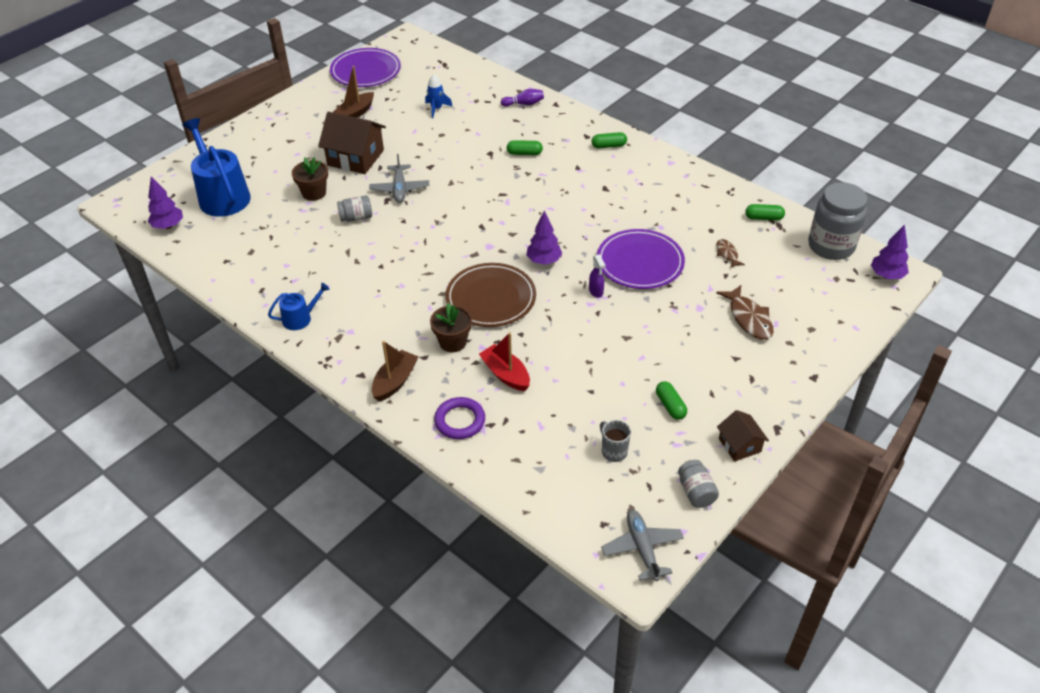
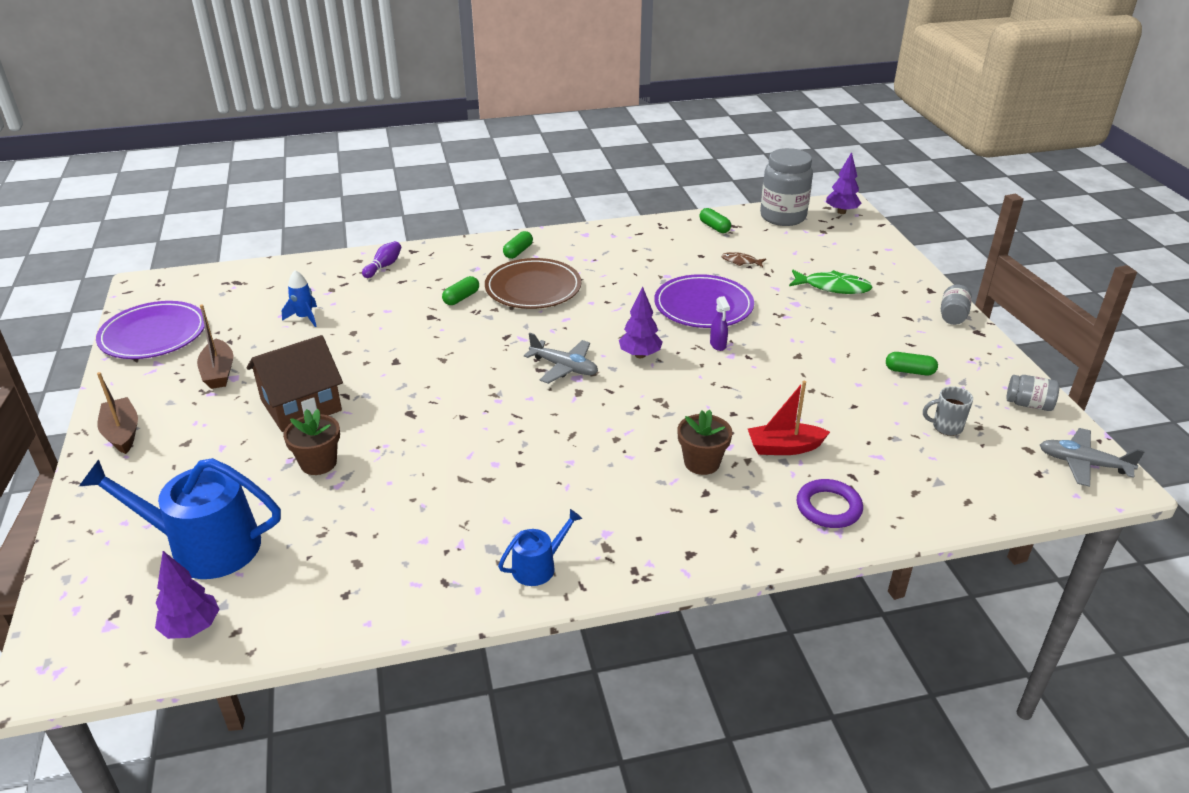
camera: 55 degrees left, 10 degrees down
blue watering can [268,283,329,330] -> blue watering can turned 45 degrees clockwise [498,509,582,586]
grey jar [337,196,372,222] -> grey jar moved to [941,285,972,325]
grey plane [369,154,429,203] -> grey plane moved to [524,333,598,384]
brown boat [372,341,418,402] -> brown boat moved to [97,372,138,454]
brown plate [446,263,536,327] -> brown plate moved to [485,258,581,309]
purple spray bottle [589,254,605,298] -> purple spray bottle turned 60 degrees clockwise [710,296,730,351]
brown fish [716,285,774,340] -> green fish [789,270,873,294]
brown house [717,410,769,462] -> none
green capsule [745,204,785,221] -> green capsule turned 75 degrees counterclockwise [699,208,731,233]

